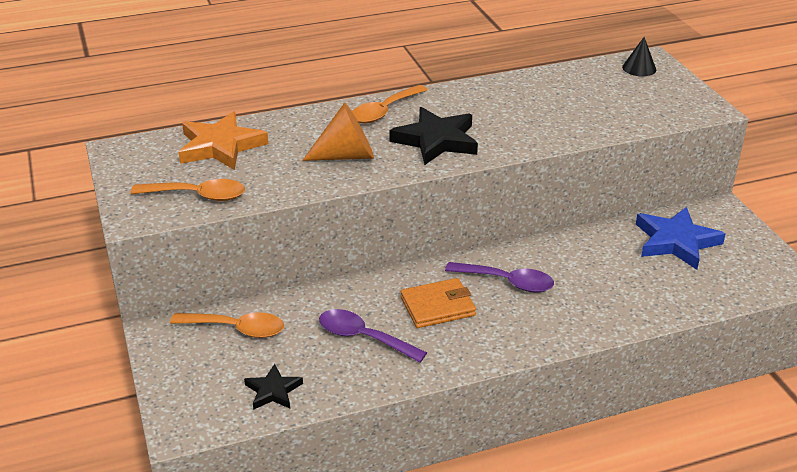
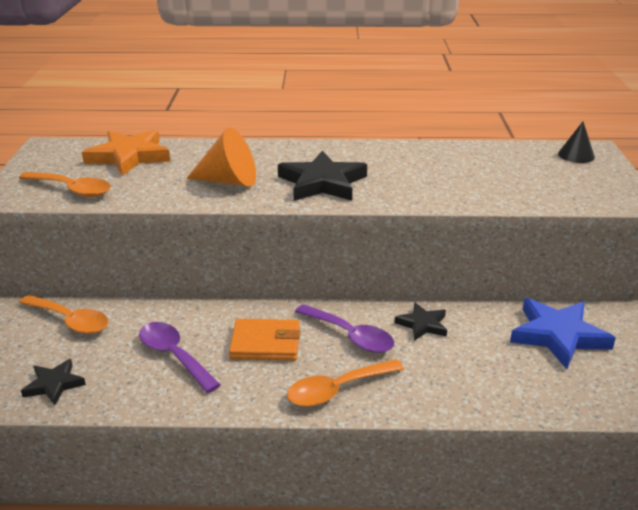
camera: 20 degrees right, 5 degrees down
orange spoon [352,85,428,123] -> orange spoon moved to [287,359,404,407]
none -> black star [395,302,447,341]

